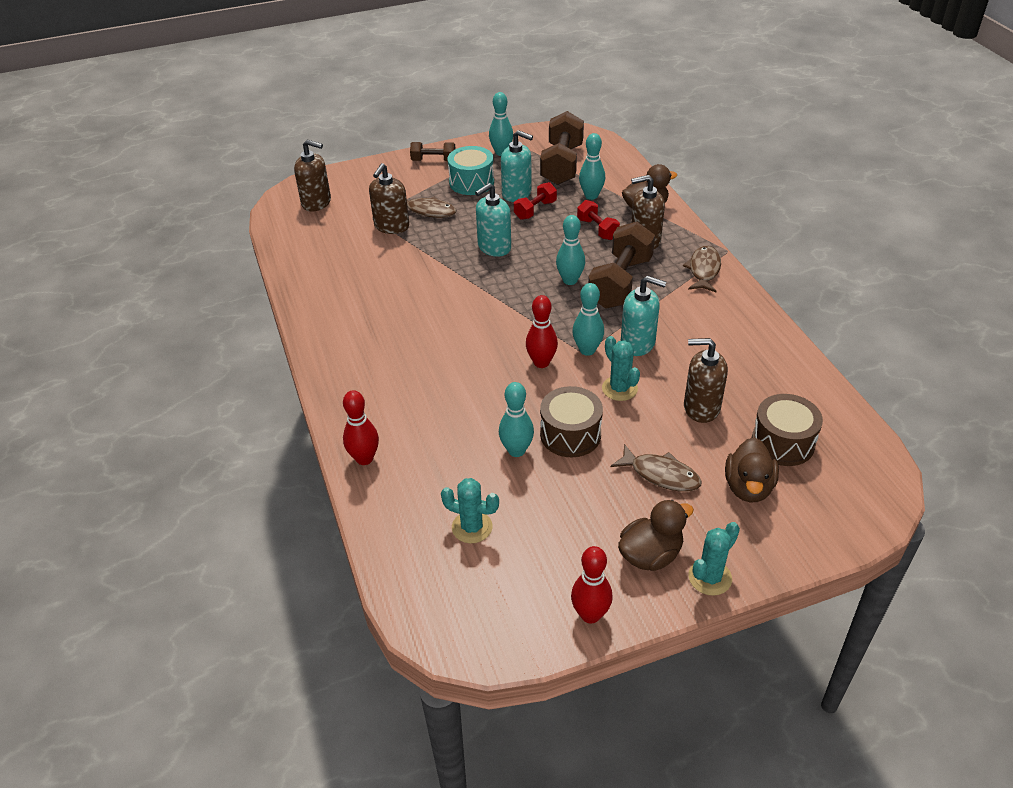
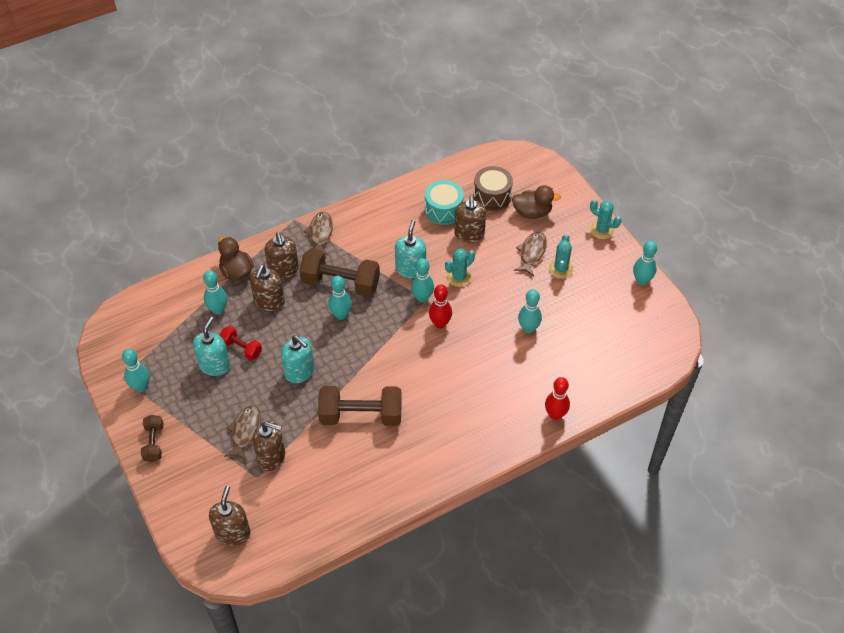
camera: 100 degrees left, 10 degrees up
turquoise cactus [441,478,499,543] -> turquoise cactus moved to [549,234,573,279]
turquoise drum [448,146,494,195] -> turquoise drum moved to [425,180,464,225]
brown dumbbell [540,111,584,185] -> brown dumbbell moved to [318,386,402,426]
brown drum [540,386,603,457] -> none
red bowling pin [571,546,613,623] -> turquoise bowling pin [633,241,657,285]
red dumbbell [577,200,620,240] -> brown soap dispenser [250,265,285,311]
brown duck [618,500,694,571] -> none
brown fish [683,246,721,292] -> brown fish turned 90 degrees clockwise [304,212,333,255]

